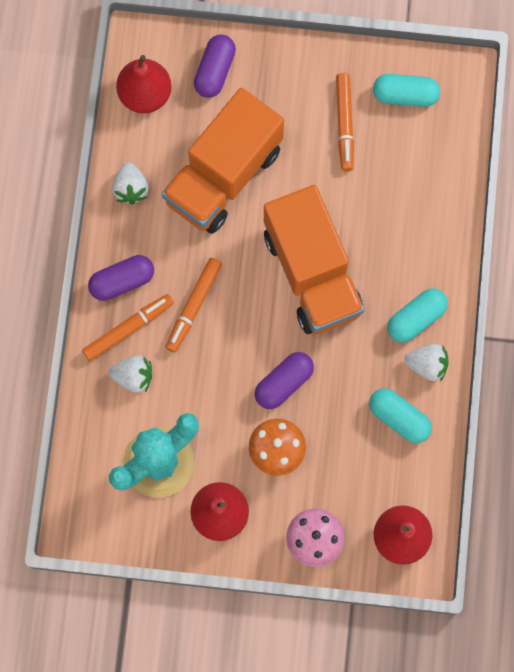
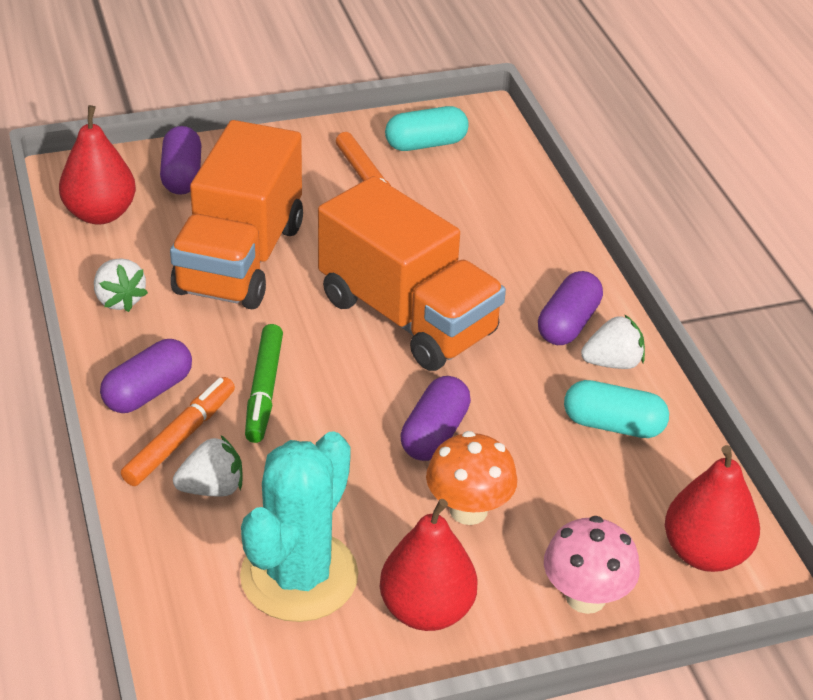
camera: 25 degrees left, 35 degrees down
orange marker [165,258,222,353] -> green marker [245,324,283,443]
turquoise capsule [387,288,448,343] -> purple capsule [538,271,603,345]

